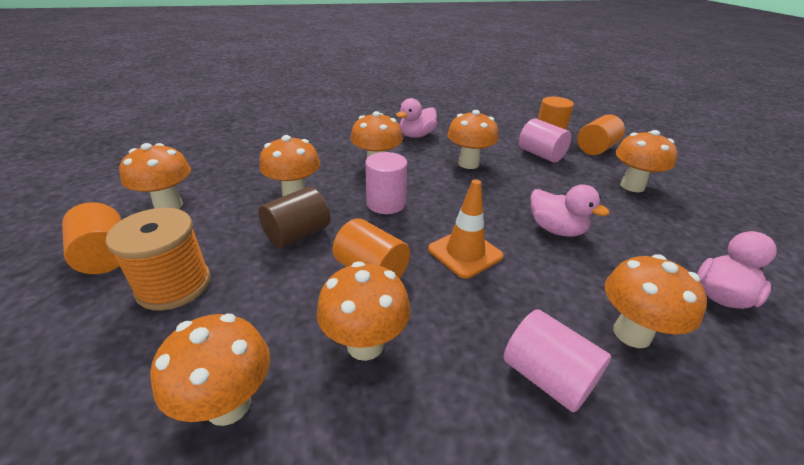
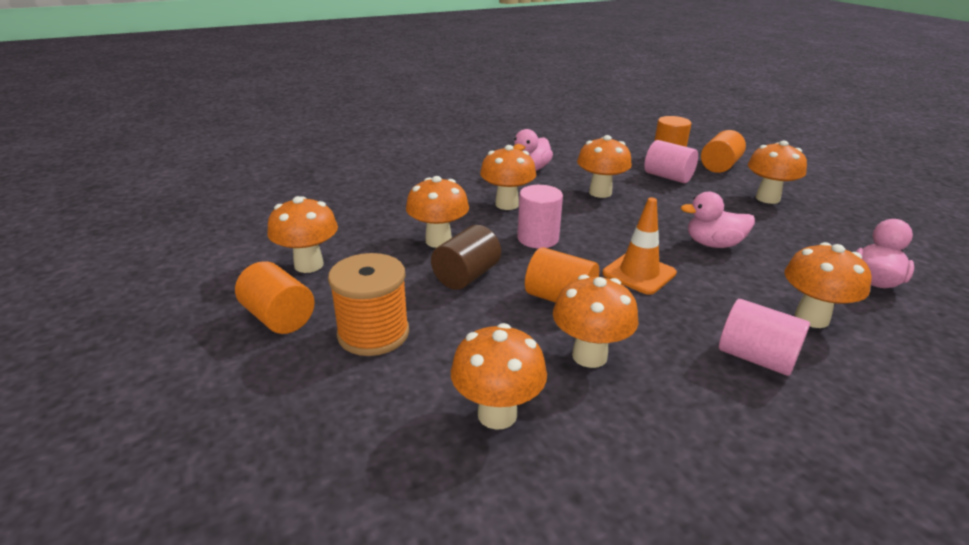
camera: 10 degrees left, 5 degrees down
pink duck [531,184,609,237] -> pink duck turned 150 degrees clockwise [681,192,755,248]

